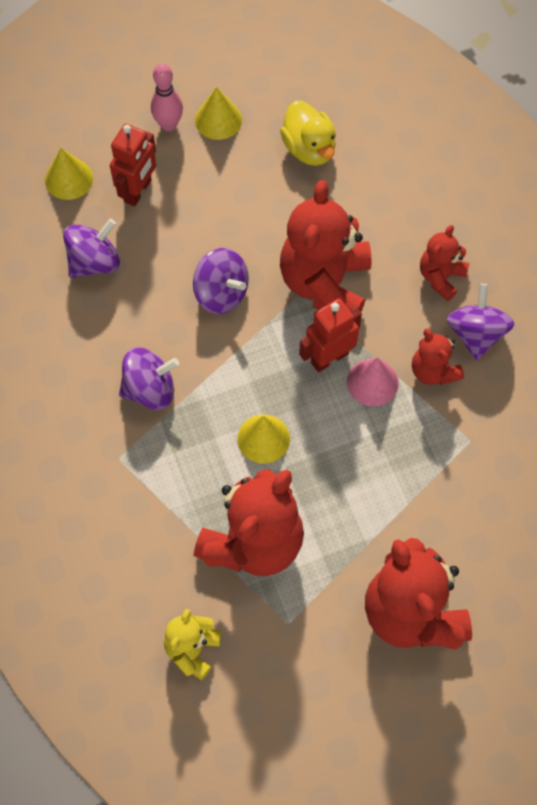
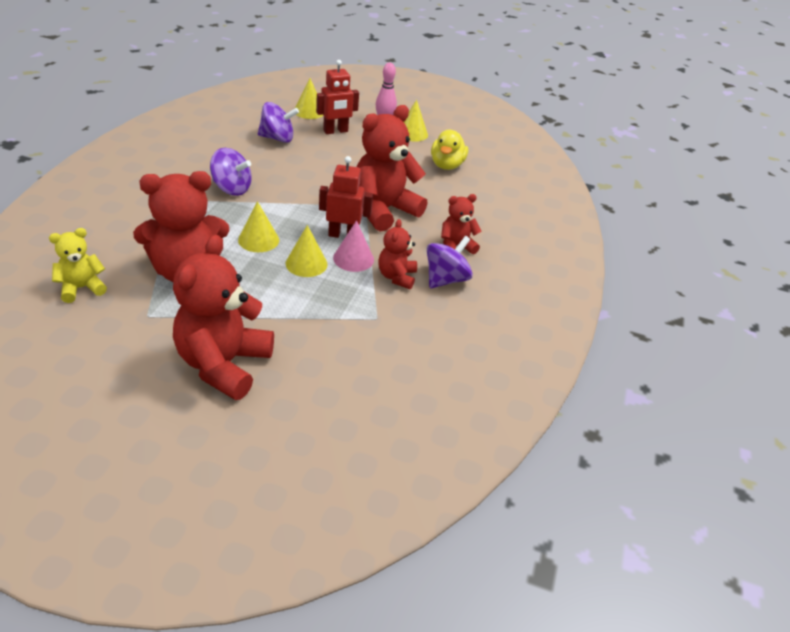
camera: 35 degrees right, 25 degrees down
purple spinning top [193,248,249,314] -> none
none -> yellow cone [286,225,327,277]

